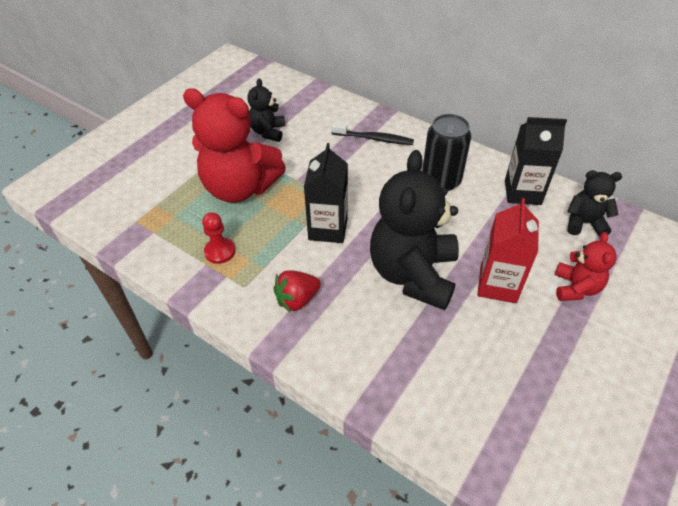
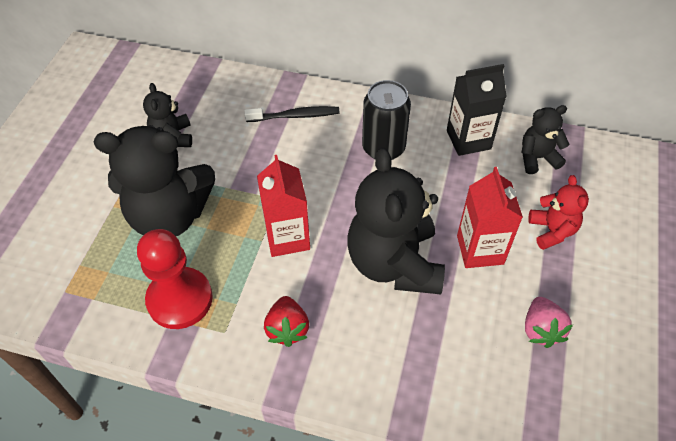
camera: 20 degrees left, 5 degrees up
red teddy bear [183,88,286,203] -> black teddy bear [93,125,215,236]
red pawn [202,212,235,264] -> red pawn [137,229,213,329], size x1.85
red strawberry [273,270,321,313] -> red strawberry turned 45 degrees counterclockwise [264,296,309,347]
black carton [304,143,348,243] -> red carton [257,155,310,257]
none -> pink strawberry [525,297,573,348]

